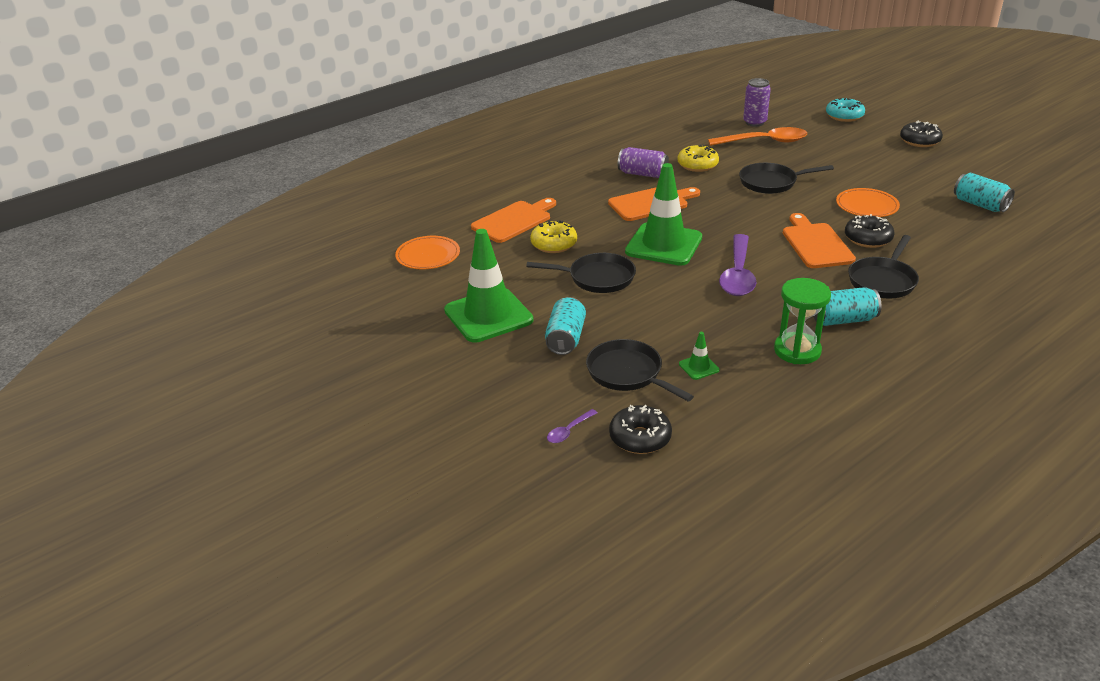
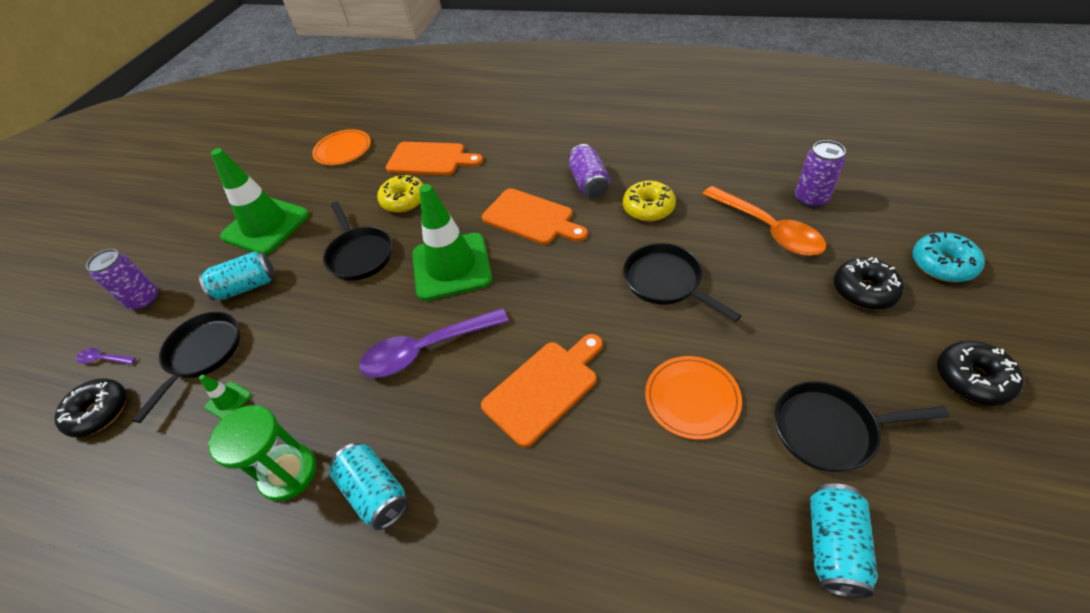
camera: 60 degrees right, 15 degrees up
black donut [845,214,895,248] -> black donut moved to [834,257,904,310]
black pan [848,235,919,299] -> black pan moved to [774,381,950,472]
none -> purple can [86,249,158,310]

